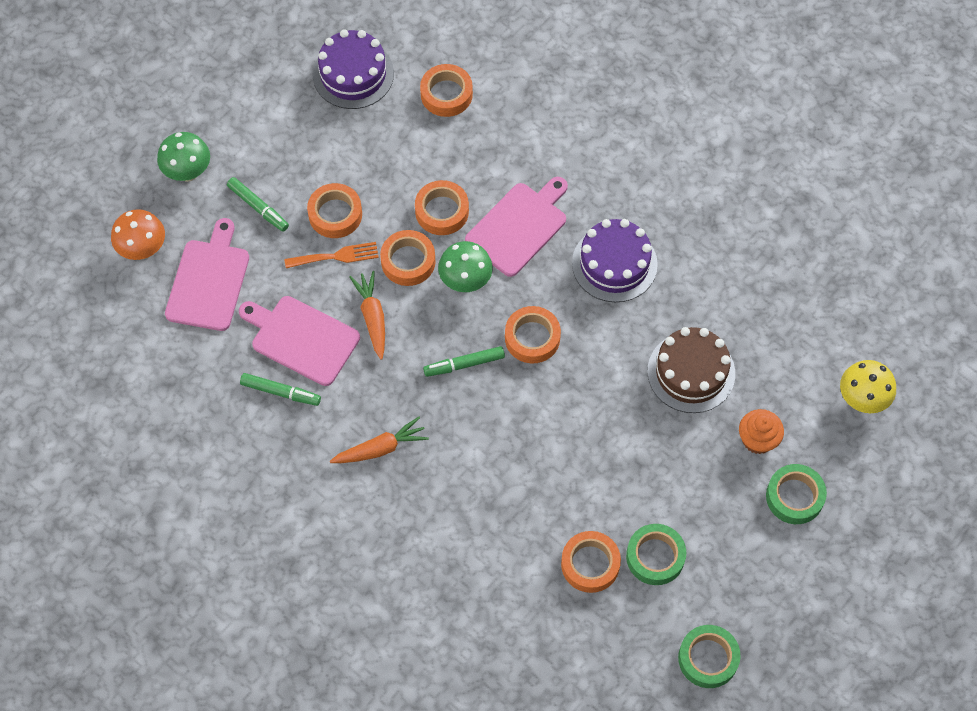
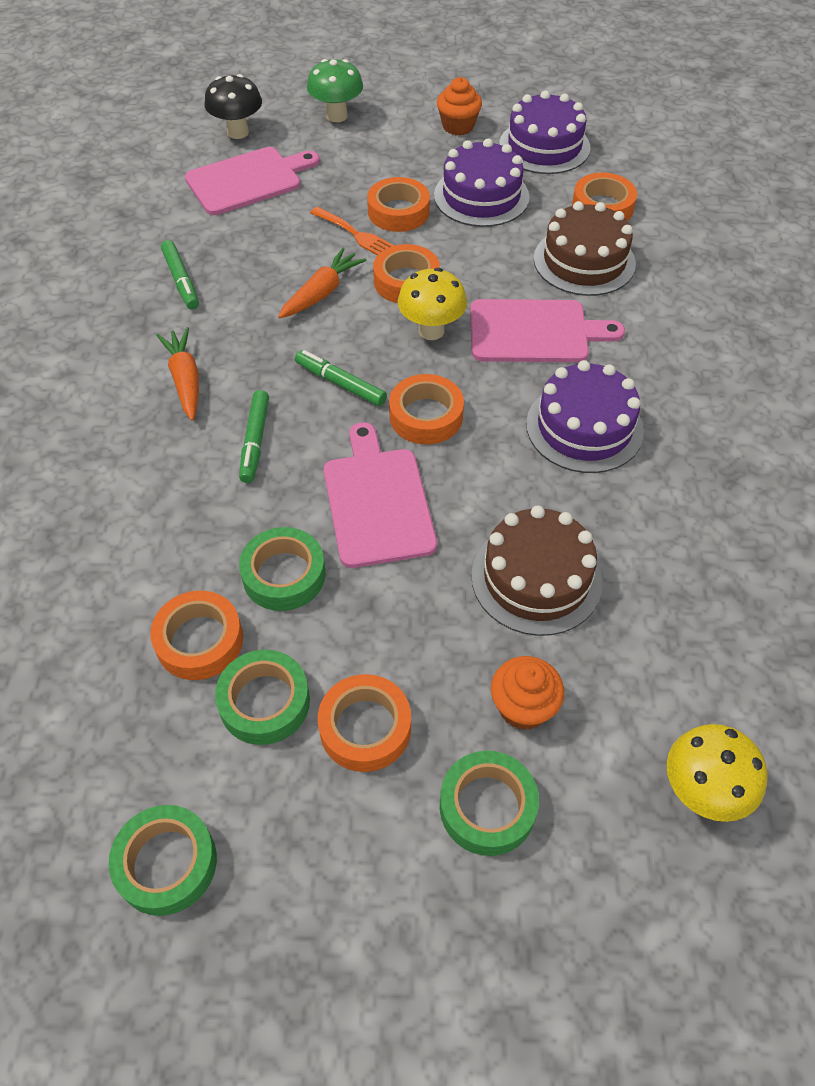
camera: 50 degrees right, 10 degrees down
orange mushroom [111,209,165,260] -> black mushroom [204,74,262,139]
green marker [227,177,289,232] -> green marker moved to [239,390,269,483]
pink cutting board [239,296,360,386] -> pink cutting board moved to [324,422,437,568]
orange carrot [330,417,429,463] -> orange carrot turned 135 degrees counterclockwise [156,327,199,421]
orange tape [415,180,469,235] -> orange tape moved to [318,674,411,772]
green mushroom [438,241,493,292] -> yellow mushroom [398,268,467,340]
none -> green tape [239,527,326,611]
none -> purple cake [434,139,530,227]
none -> orange cupcake [437,77,482,135]
none -> brown cake [534,201,636,296]

